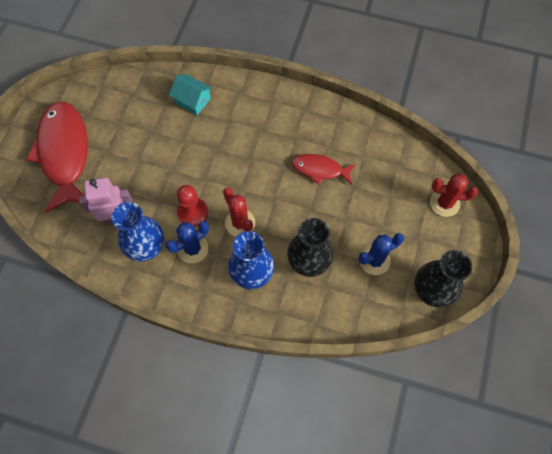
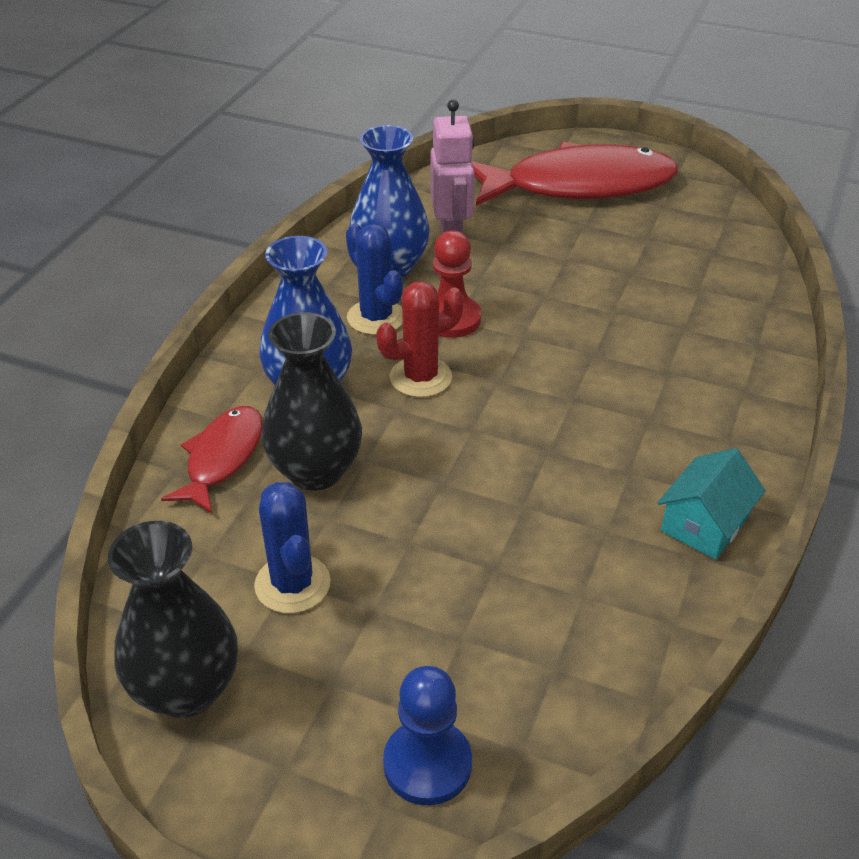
camera: 95 degrees right, 25 degrees down
turquoise house [169,74,212,115] -> turquoise house moved to [657,448,766,559]
red fish [292,154,356,185] -> red fish moved to [161,406,263,513]
red cactus [430,174,478,217] -> blue pawn [383,666,472,805]

